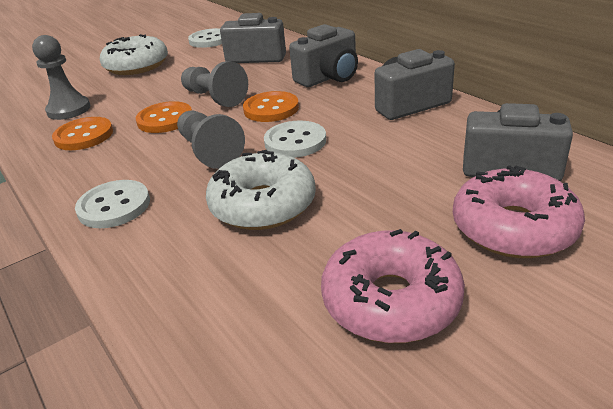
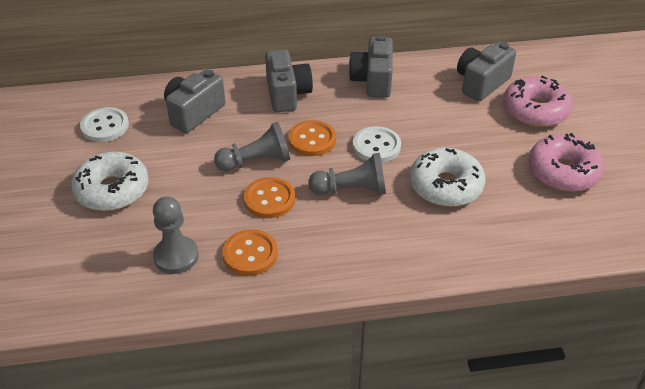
camera: 65 degrees left, 10 degrees up
white button [75,180,150,228] -> none

